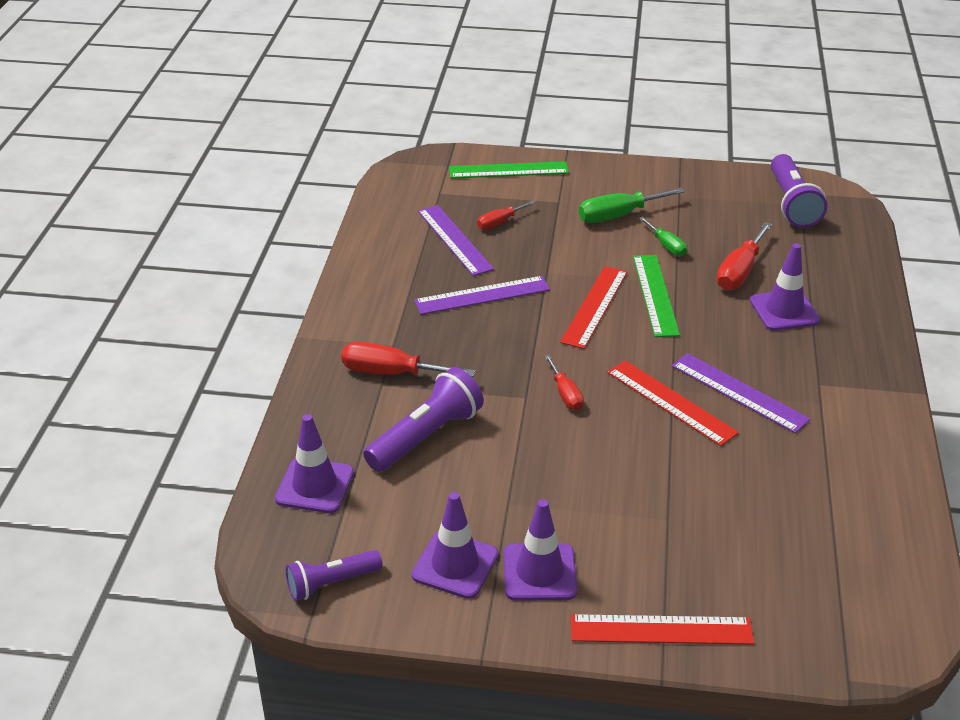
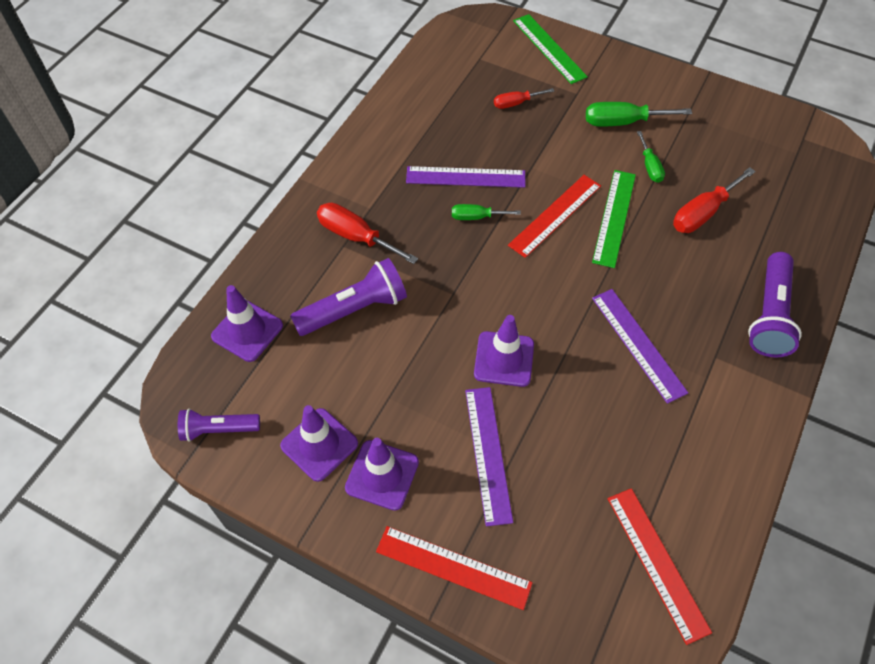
camera: 20 degrees right, 20 degrees up
purple ruler [418,205,494,276] -> purple ruler moved to [465,387,513,526]
green ruler [449,161,569,178] -> green ruler turned 45 degrees clockwise [513,14,588,84]
red screwdriver [544,355,584,410] -> none
red ruler [607,360,739,446] -> red ruler moved to [608,488,712,645]
purple traffic cone [750,244,820,331] -> purple traffic cone moved to [474,315,534,387]
purple flashlight [771,154,827,228] -> purple flashlight moved to [748,252,802,358]
none -> green screwdriver [452,204,521,220]

